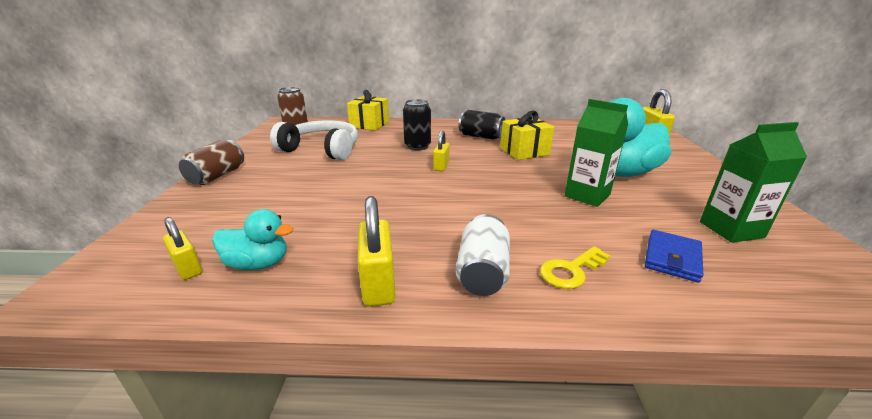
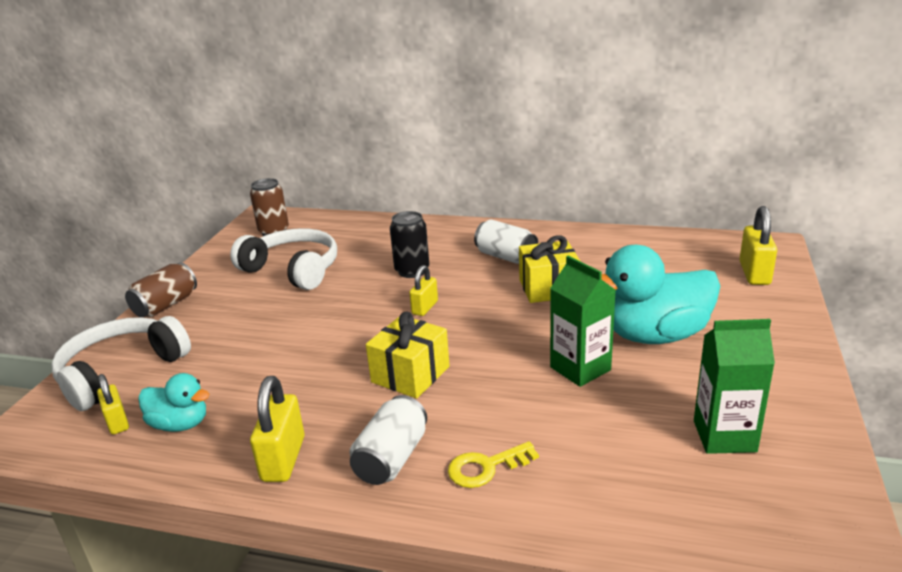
camera: 15 degrees right, 0 degrees up
yellow gift [347,90,389,130] -> yellow gift moved to [366,311,450,398]
black can [458,110,505,140] -> white can [474,219,538,264]
blue wallet [645,230,703,283] -> none
none -> white headphones [51,316,191,411]

